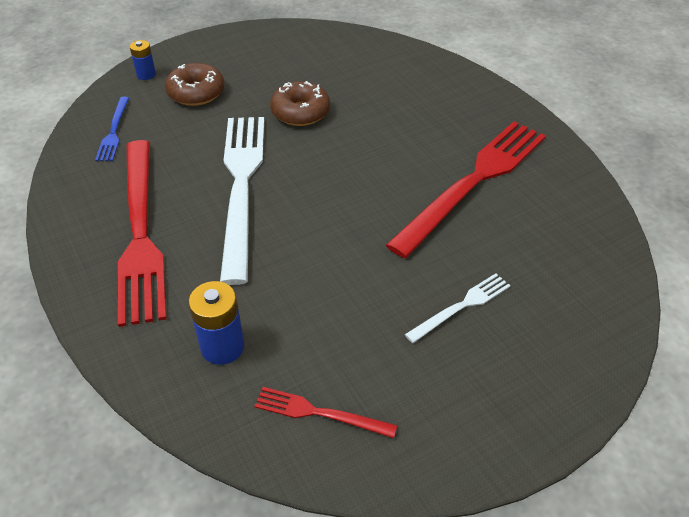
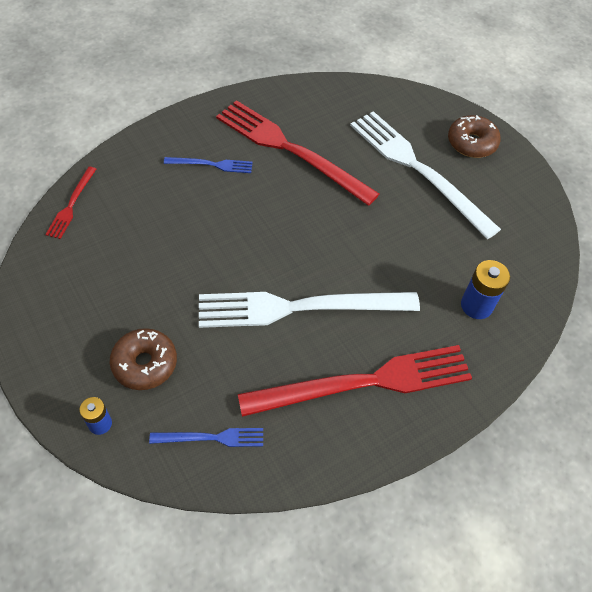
camera: 95 degrees left, 10 degrees up
red fork [255,387,397,438] -> red fork moved to [45,167,96,239]
brown donut [270,81,330,126] -> brown donut moved to [448,115,501,158]
white fork [405,273,510,343] -> white fork [350,111,501,239], size x2.19
none -> blue fork [164,157,253,173]

